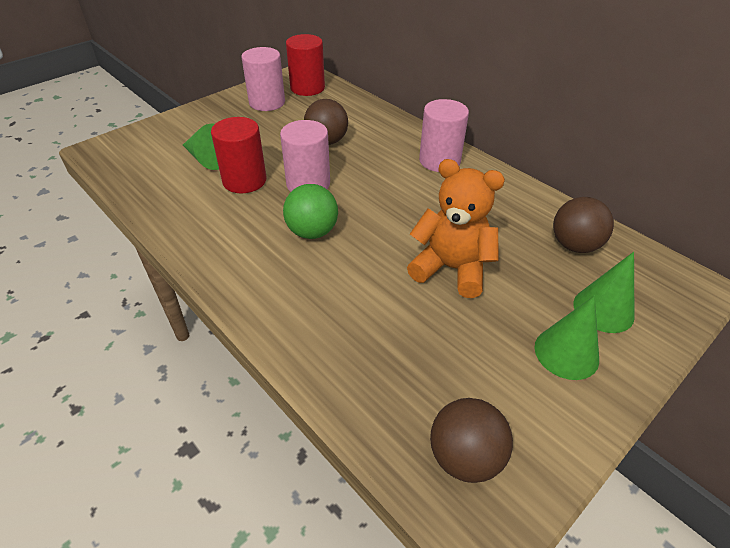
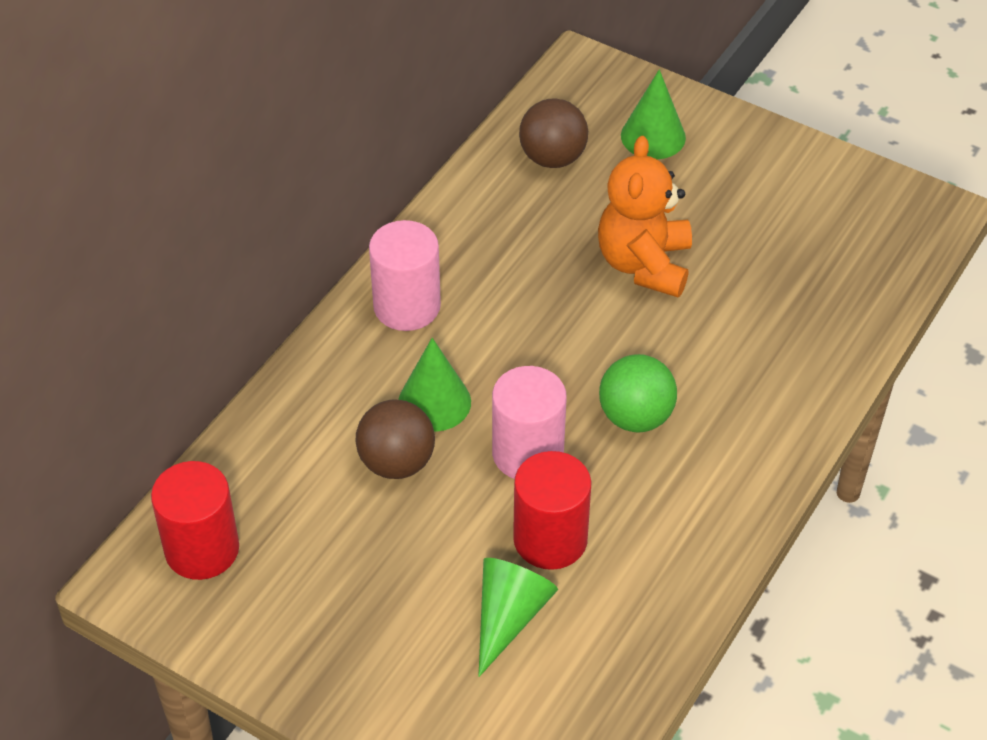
camera: 105 degrees left, 5 degrees up
pink cylinder [242,47,285,111] -> none
brown ball [430,398,513,483] -> none
green cone [535,296,599,380] -> green cone moved to [398,338,471,432]

